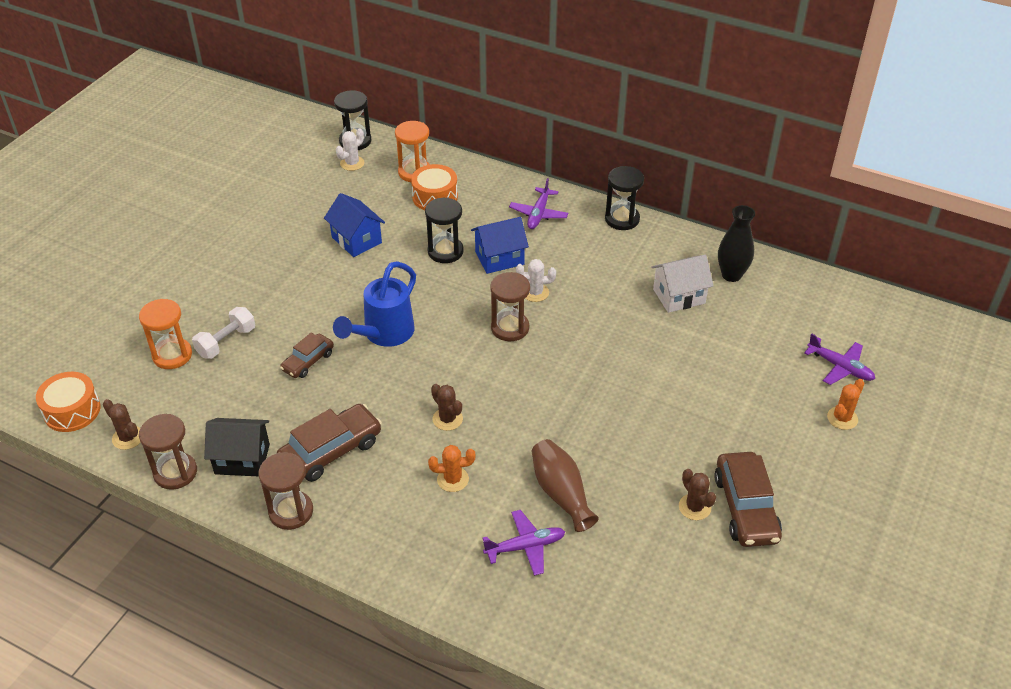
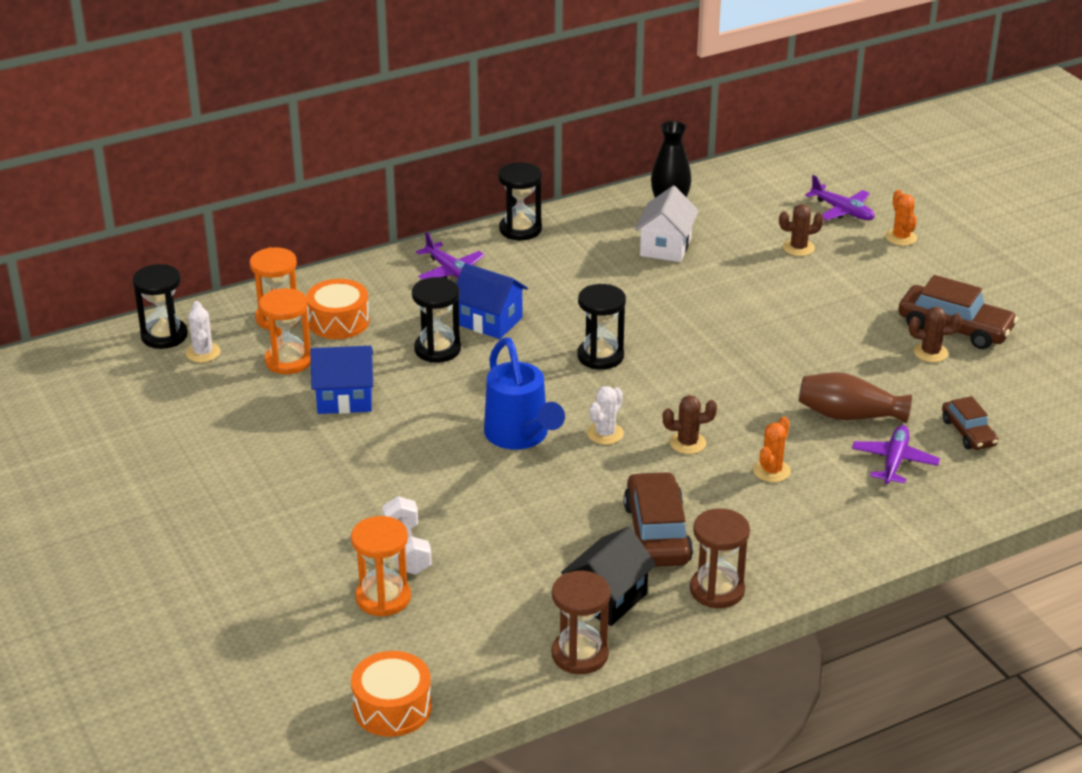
camera: 55 degrees left, 10 degrees down
brown cactus [103,399,141,450] -> brown cactus moved to [779,204,824,256]
brown car [280,333,334,378] -> brown car moved to [942,396,998,450]
blue house [471,217,529,274] -> blue house turned 75 degrees counterclockwise [456,263,528,339]
brown hourglass [490,272,530,341] -> black hourglass [577,284,626,370]
white cactus [516,259,556,302] -> white cactus moved to [587,386,624,445]
purple plane [804,333,875,385] -> purple plane turned 60 degrees clockwise [805,175,875,220]
none -> orange hourglass [259,288,311,374]

